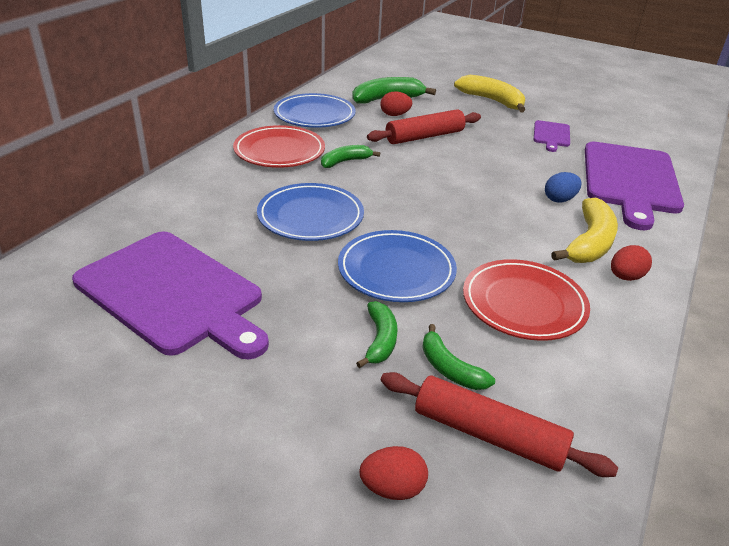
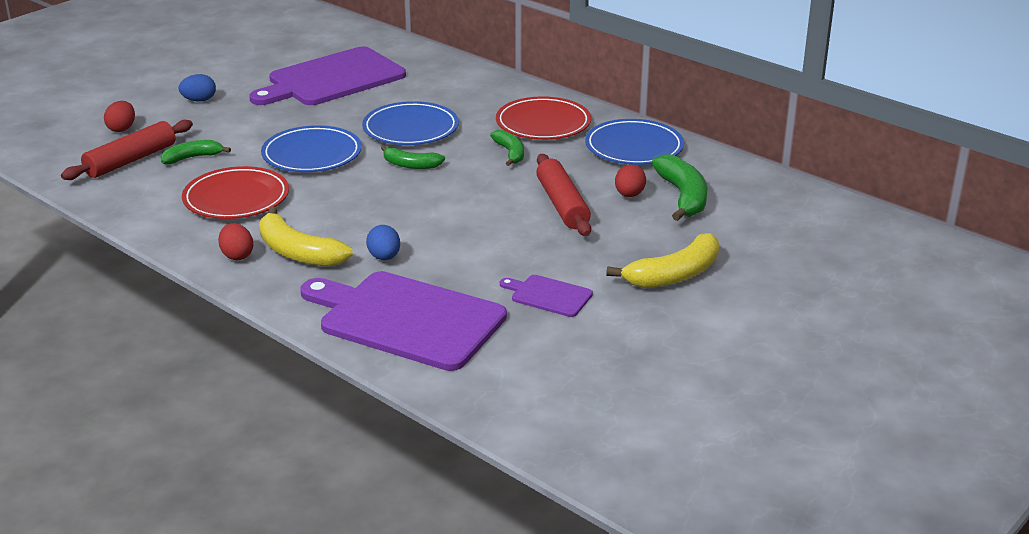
camera: 105 degrees right, 5 degrees down
green banana [356,301,398,368] -> green banana moved to [381,145,445,169]
none -> blue egg [178,74,216,102]

